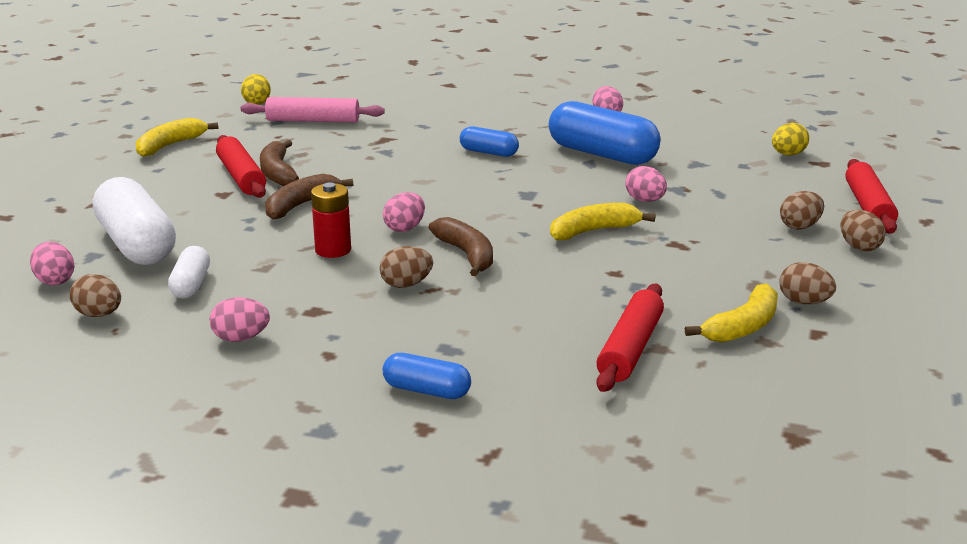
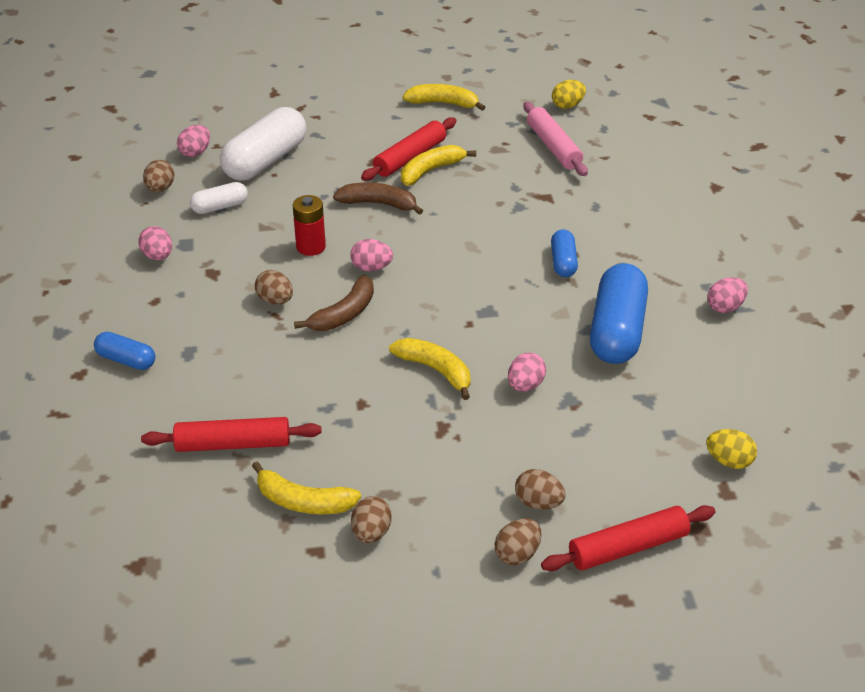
camera: 65 degrees right, 15 degrees up
brown banana [260,140,299,186] -> yellow banana [401,145,476,186]
blue capsule [383,353,471,399] -> blue capsule turned 60 degrees counterclockwise [94,332,155,370]

